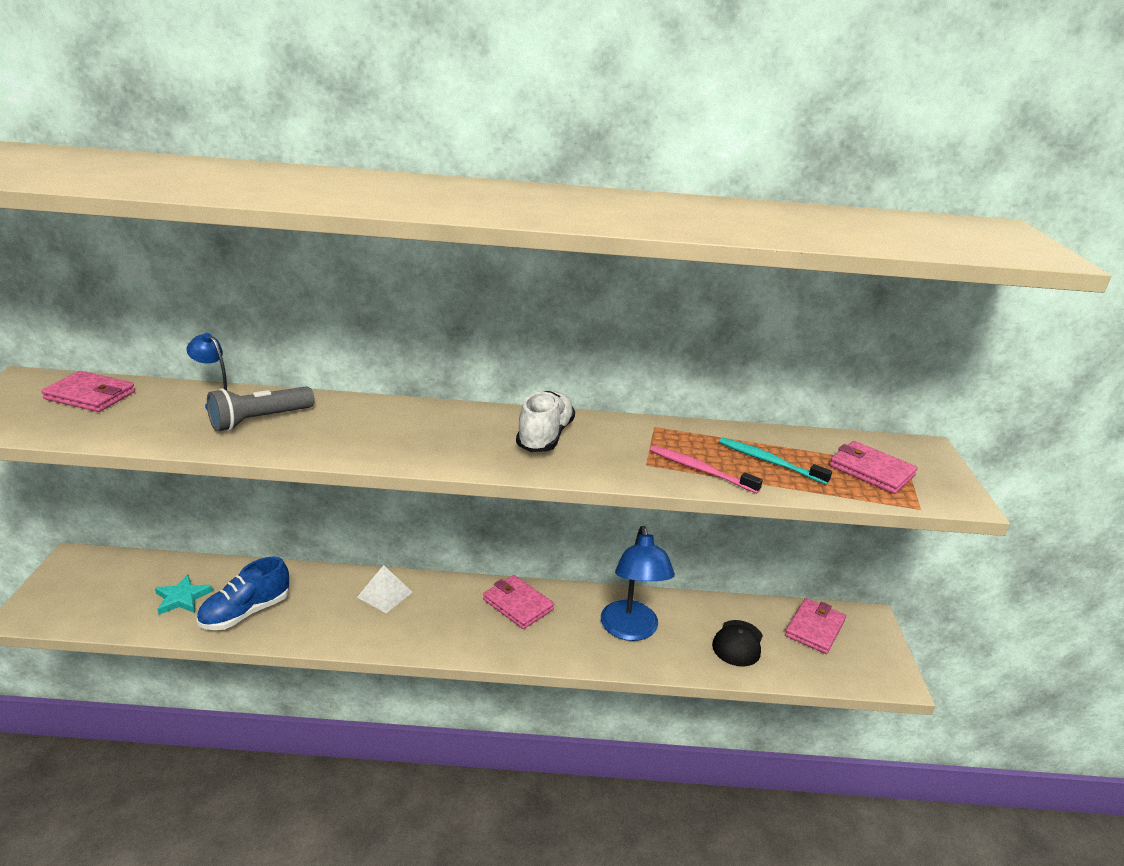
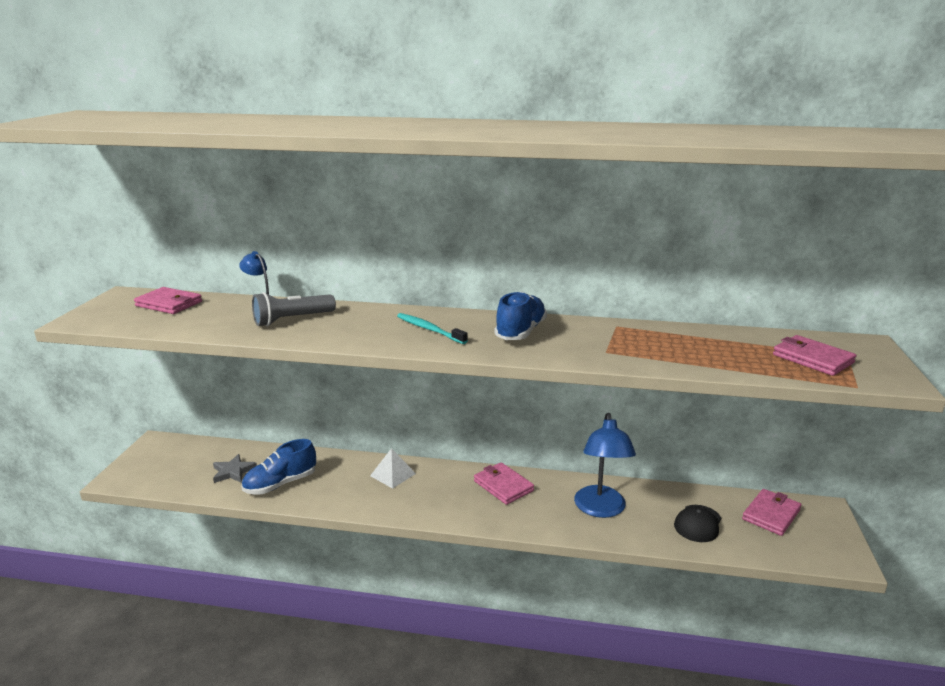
camera: 10 degrees right, 5 degrees down
turquoise star [155,574,213,615] -> grey star [213,454,257,483]
white shoe [516,391,575,452] -> blue shoe [495,292,547,340]
pink toothbrush [650,446,763,493] -> none
turquoise toothbrush [719,438,832,485] -> turquoise toothbrush moved to [397,313,468,344]

